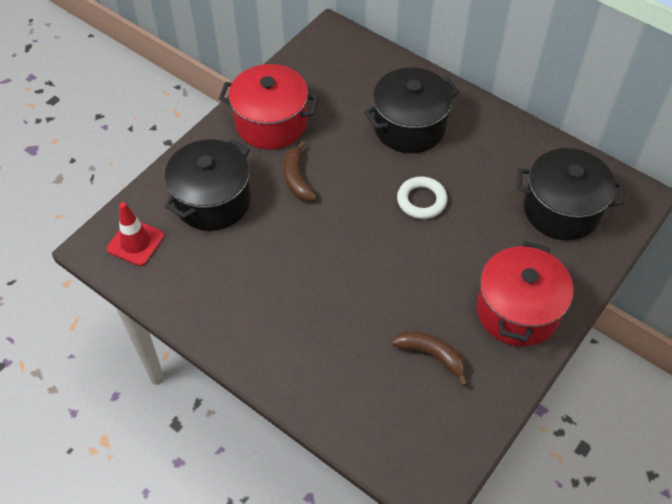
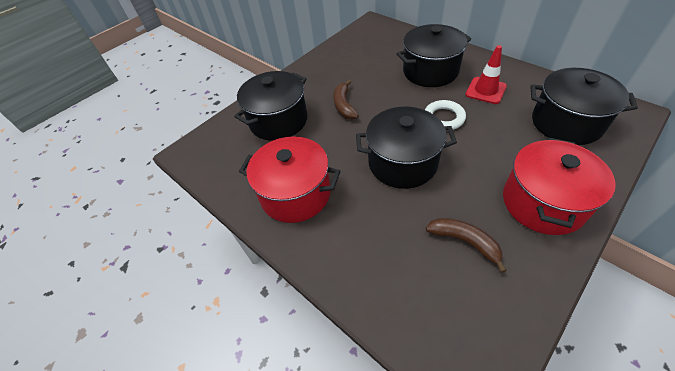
camera: 10 degrees right, 5 degrees down
red traffic cone [107,202,165,266] -> red traffic cone moved to [465,45,507,104]
red pot [219,64,319,150] -> red pot moved to [239,137,340,223]
none -> black pot [356,107,457,189]

